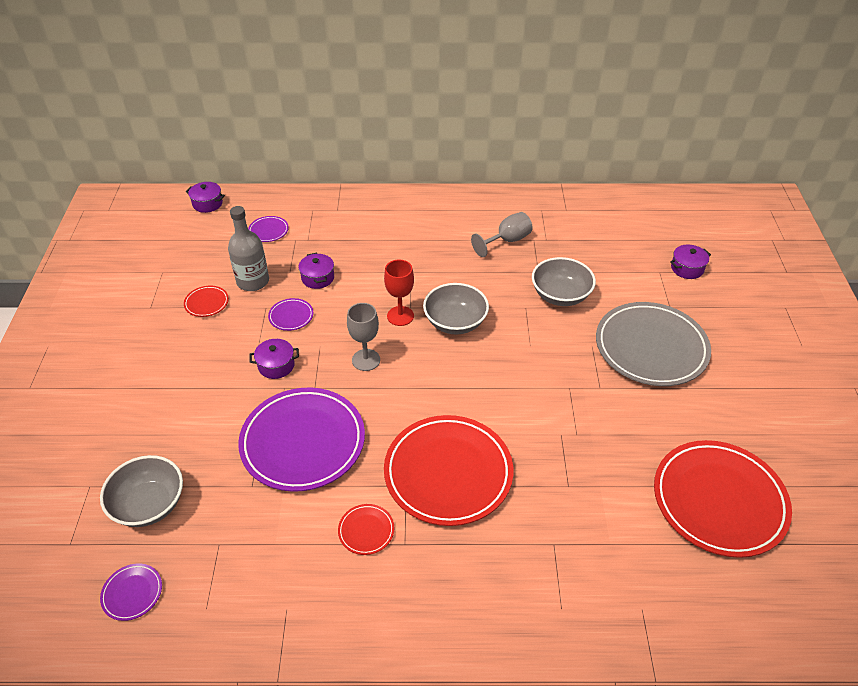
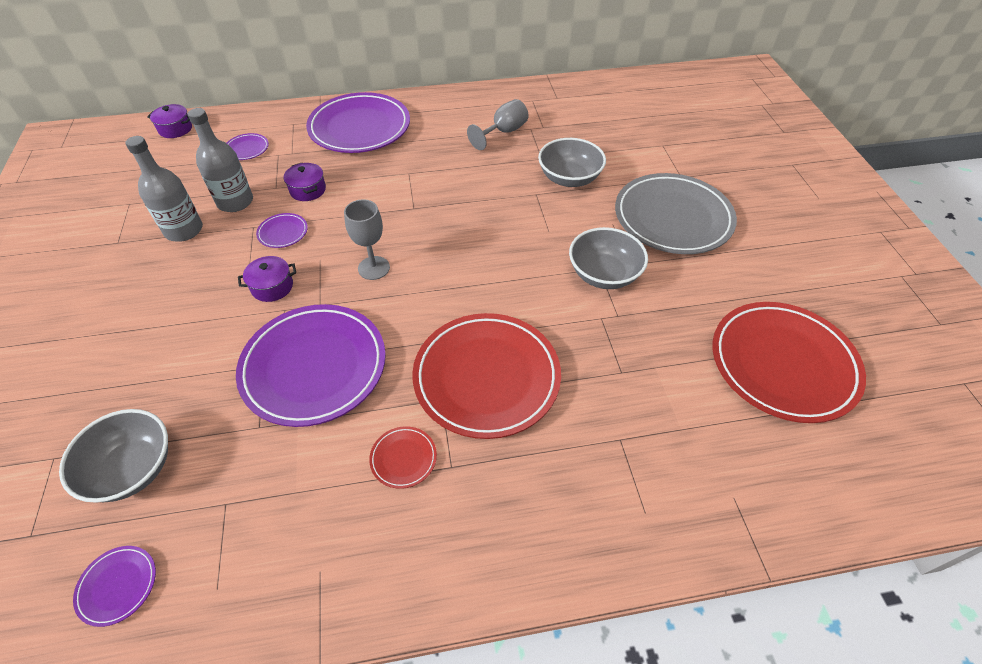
camera: 10 degrees left, 5 degrees up
red plate [184,286,229,317] -> grey bottle [125,136,203,242]
red goblet [384,260,414,326] -> none
grey bowl [423,283,489,334] -> grey bowl moved to [569,227,648,289]
purple pot [670,245,711,279] -> none
none -> purple plate [306,92,410,153]

